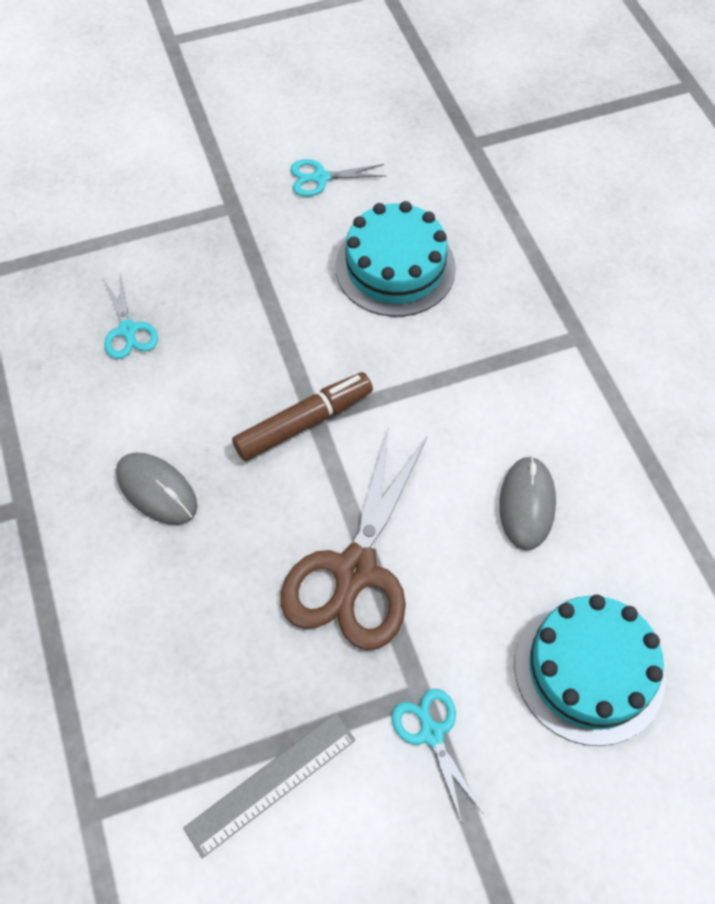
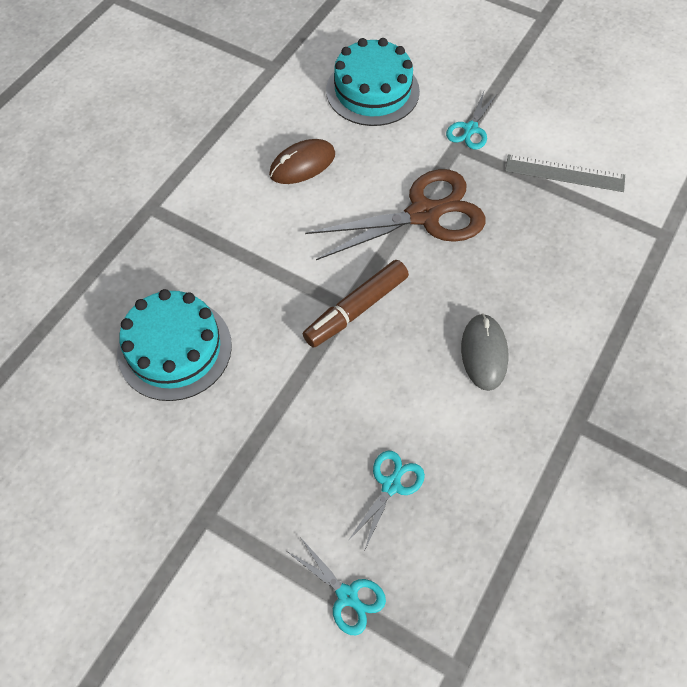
camera: 130 degrees left, 0 degrees up
brown marker [232,372,373,461] -> brown marker turned 60 degrees counterclockwise [303,260,409,348]
turquoise scissors [290,159,386,197] -> turquoise scissors moved to [288,537,386,635]
grey mouse [499,456,556,550] -> brown mouse [269,139,335,184]

